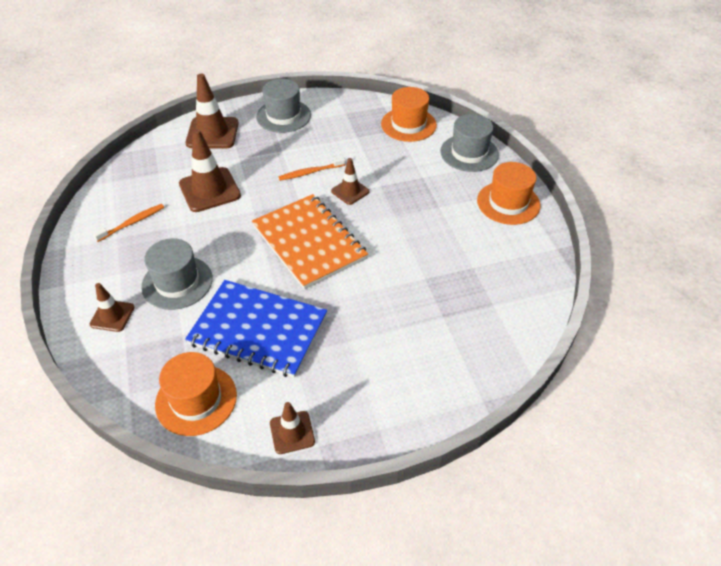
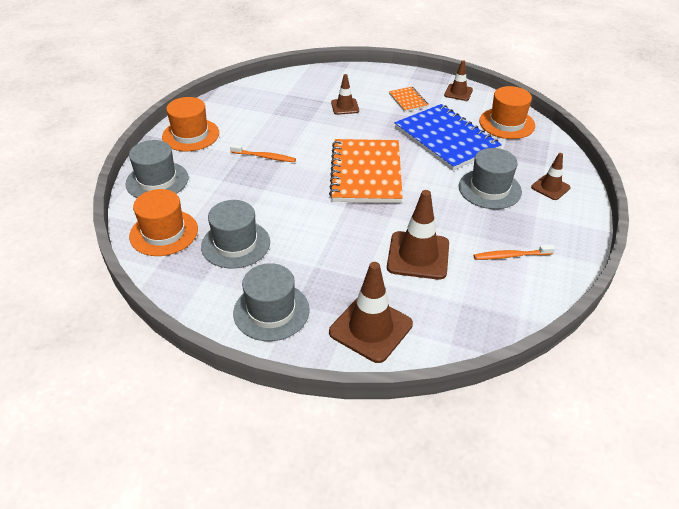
camera: 145 degrees left, 5 degrees down
orange toothbrush [279,157,345,181] -> orange toothbrush moved to [230,144,296,162]
brown traffic cone [331,158,370,205] -> brown traffic cone moved to [331,74,359,115]
none -> grey hat [201,200,270,269]
none -> orange notebook [389,87,429,112]

